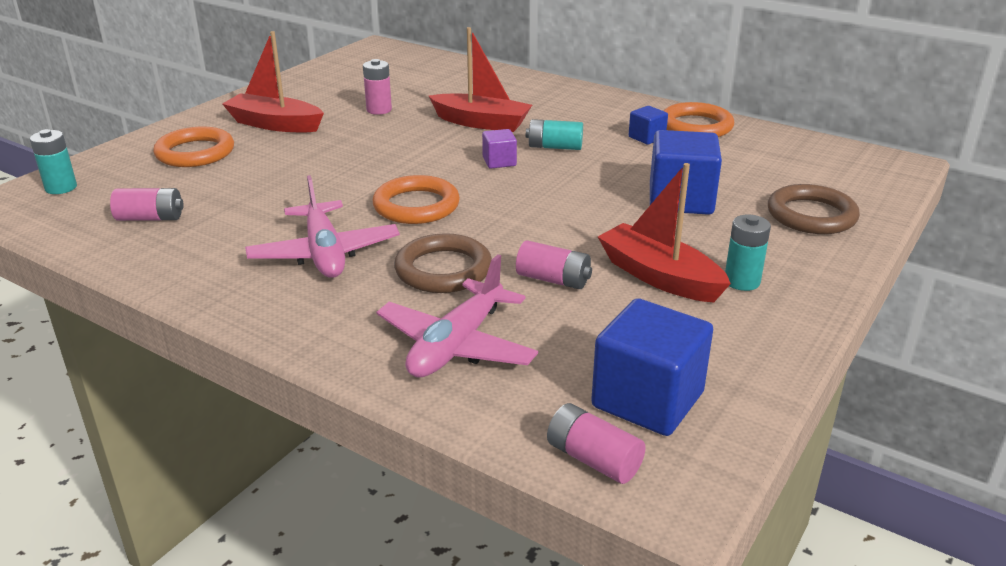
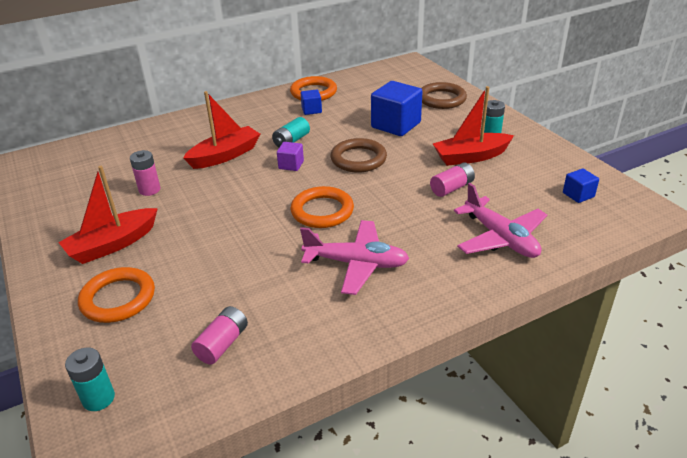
camera: 60 degrees left, 5 degrees up
brown ring [394,233,492,293] -> brown ring moved to [331,138,387,173]
pink battery [547,403,646,484] -> none
blue cube [591,298,713,436] -> blue cube [563,168,599,203], size x0.50

